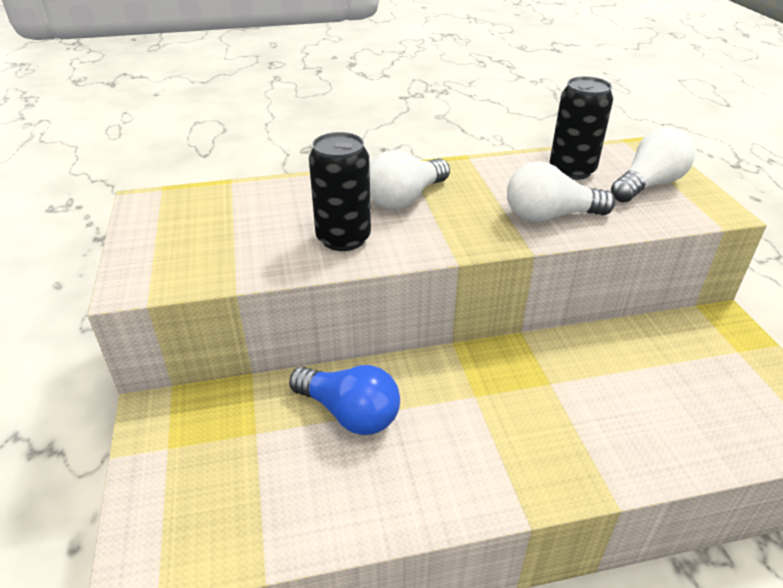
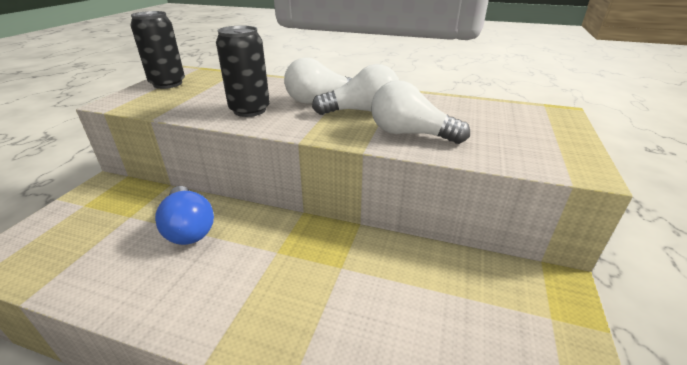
camera: 30 degrees right, 5 degrees down
black can [550,76,613,180] -> black can moved to [130,11,185,89]
white light bulb [611,127,695,203] -> white light bulb moved to [312,64,399,115]

